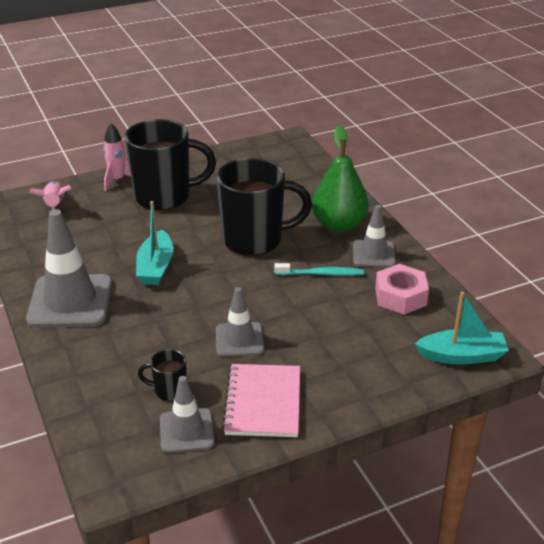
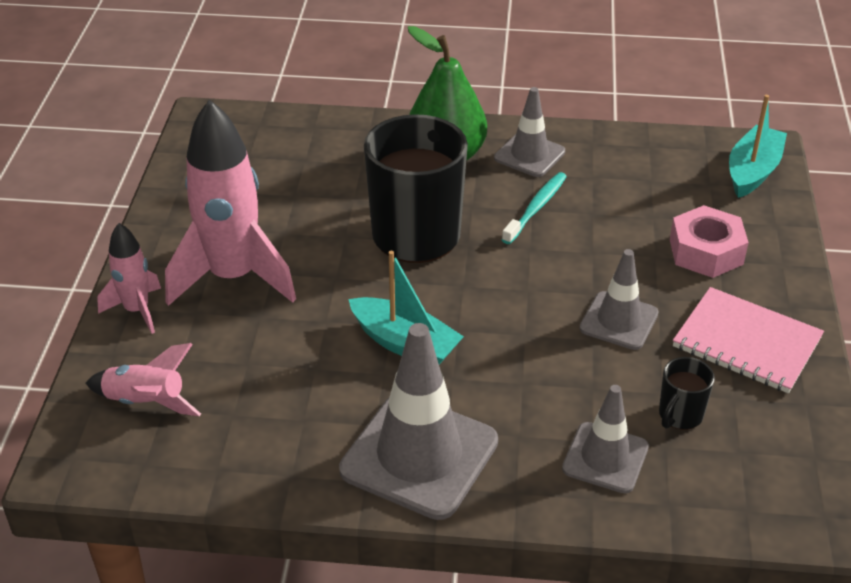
camera: 60 degrees left, 5 degrees up
black mug [124,119,216,210] -> pink rocket [165,99,296,306]
grey traffic cone [160,376,215,453] -> grey traffic cone moved to [562,385,649,493]
pink nut [375,264,429,315] -> pink nut moved to [670,205,749,278]

